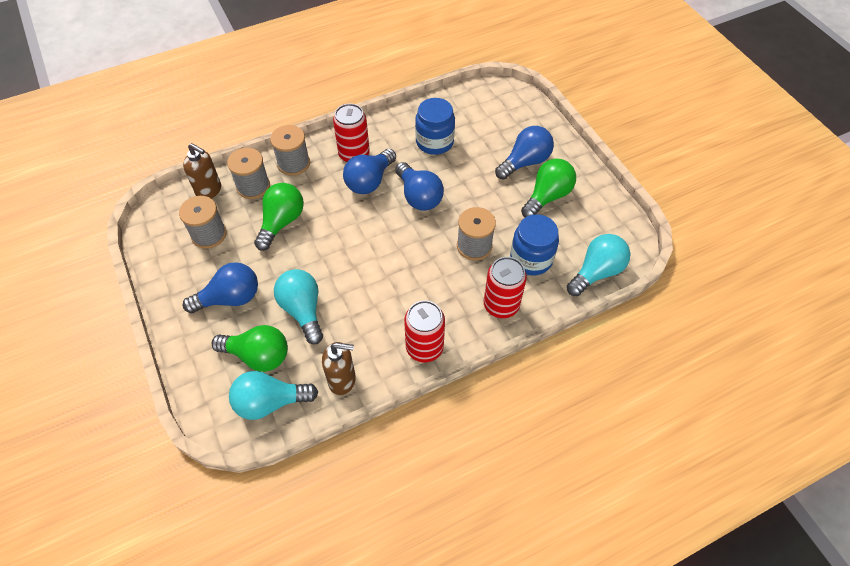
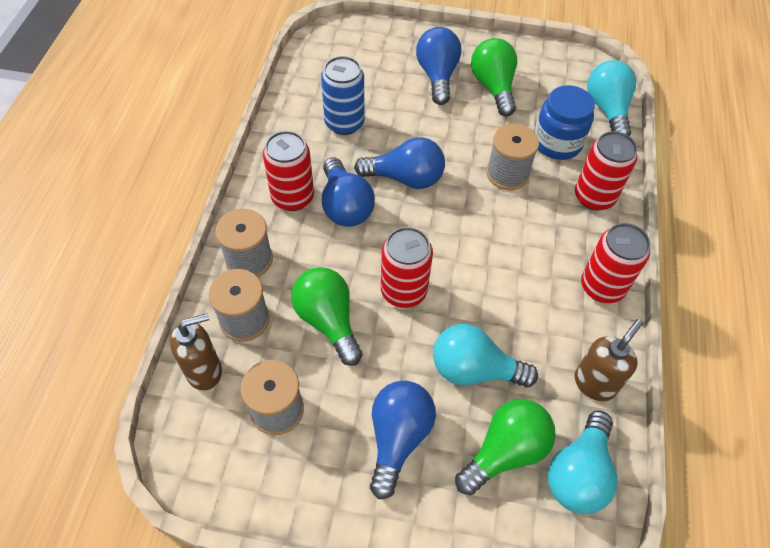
camera: 55 degrees left, 0 degrees up
blue jar [415,98,455,155] -> blue can [321,56,364,135]
none -> red can [381,227,433,308]

